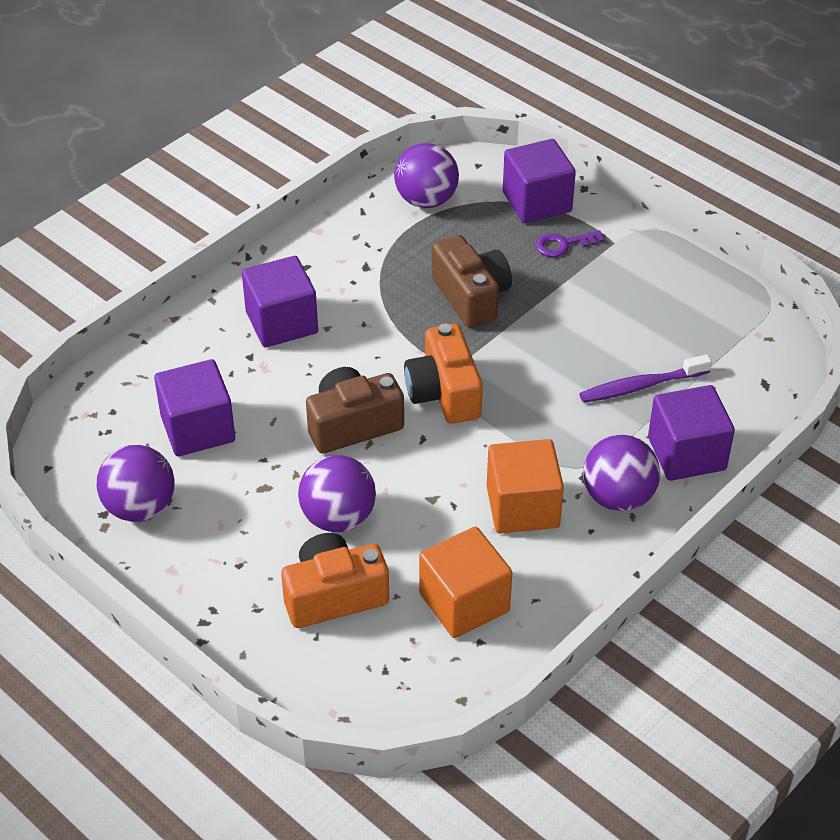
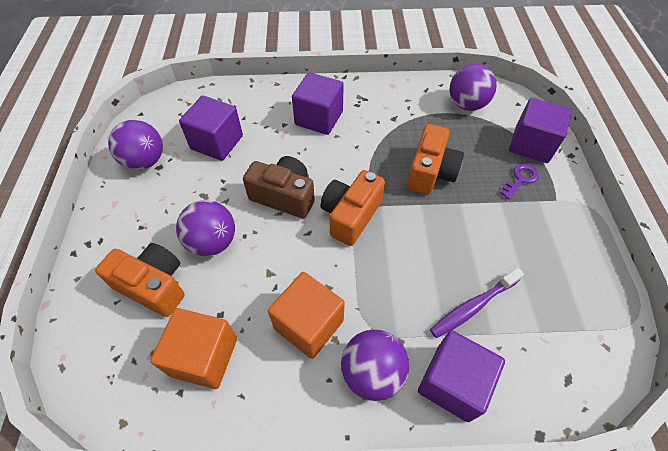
camera: 45 degrees right, 10 degrees up
brown camera [432,235,512,328] -> orange camera [407,124,464,195]
purple key [536,230,604,257] -> purple key turned 105 degrees clockwise [500,164,539,199]
purple toothbrush [579,354,712,403] -> purple toothbrush turned 60 degrees counterclockwise [430,268,524,338]

